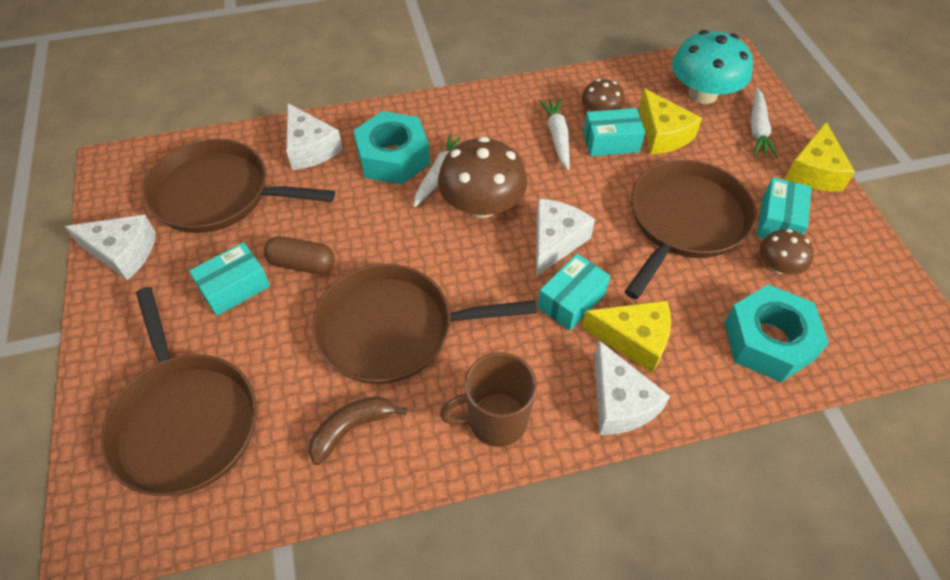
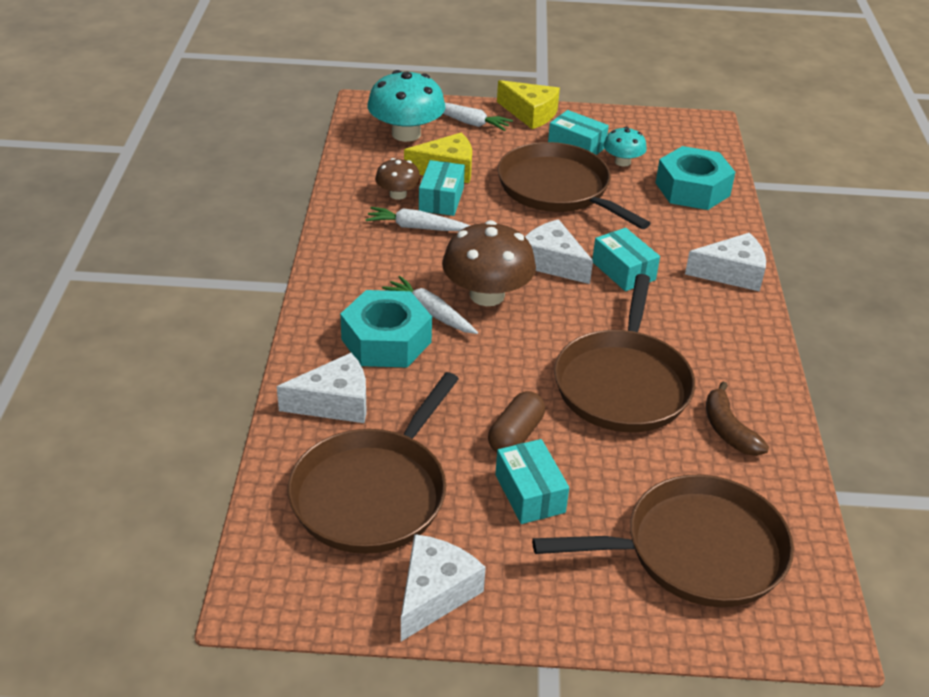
camera: 75 degrees left, 15 degrees down
brown mug [440,352,537,447] -> none
yellow cheese [581,301,671,373] -> none
brown mushroom [760,229,814,275] -> turquoise mushroom [603,127,647,167]

